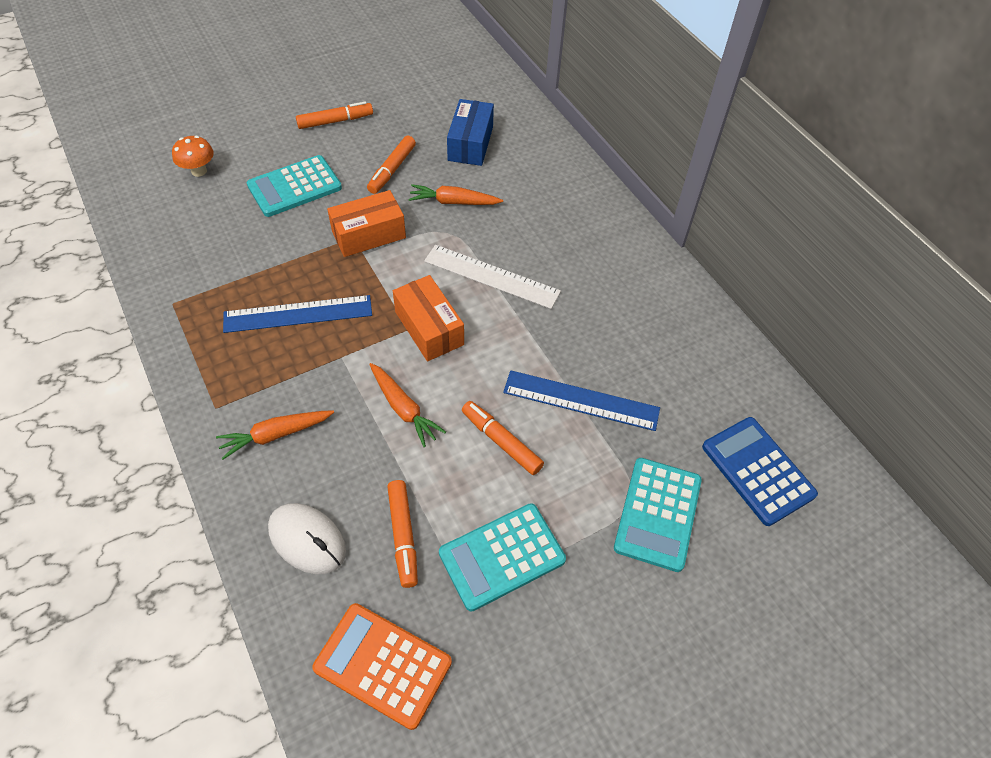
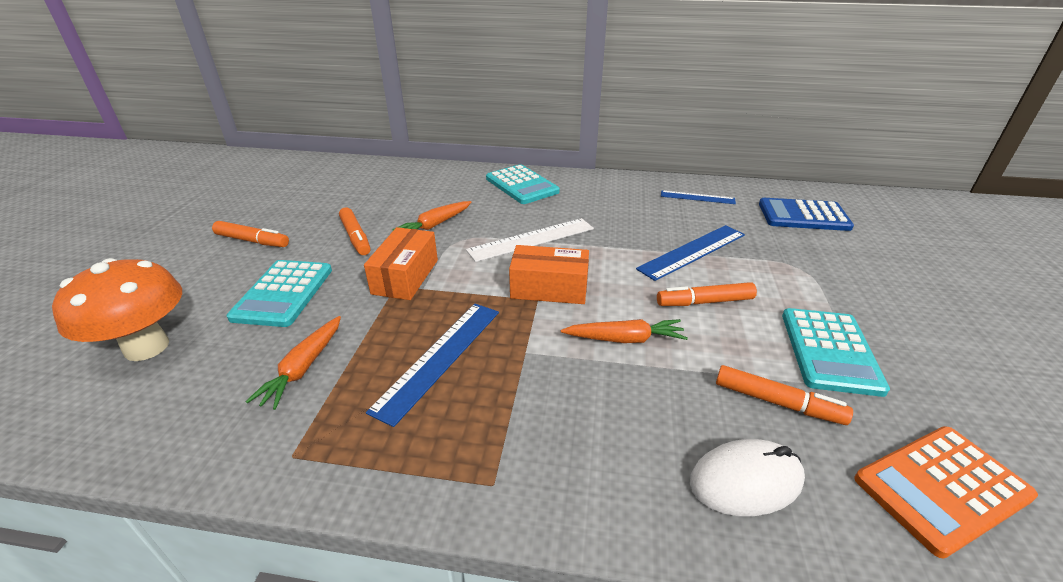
camera: 50 degrees left, 20 degrees down
orange mushroom [172,136,214,177] -> orange mushroom [52,258,182,361], size x1.86
orange carrot [216,410,334,460] -> orange carrot moved to [245,316,341,410]
orange marker [296,101,373,129] -> orange marker turned 90 degrees clockwise [212,221,289,247]
blue box [447,99,494,166] -> none
turquoise calculator [614,458,702,572] -> turquoise calculator moved to [486,164,560,204]
none -> blue ruler [661,190,736,204]

